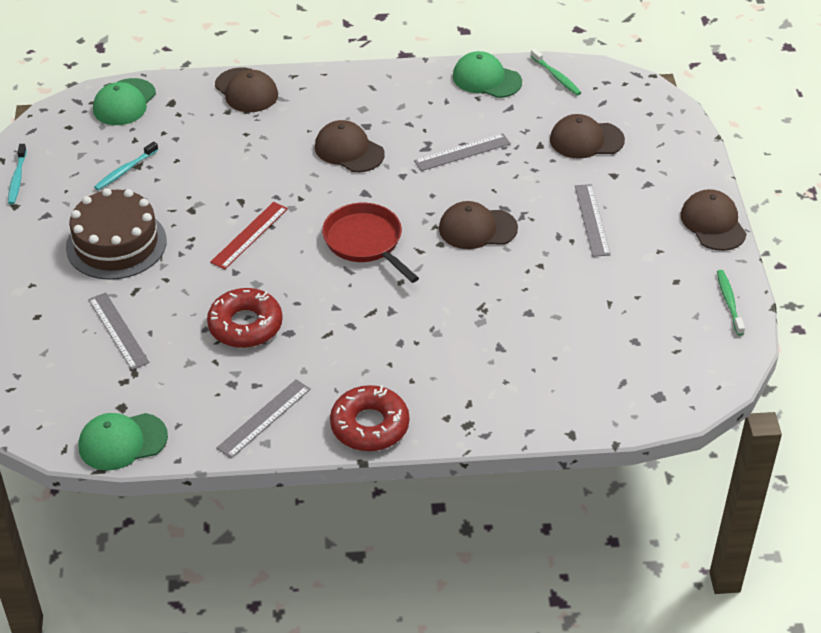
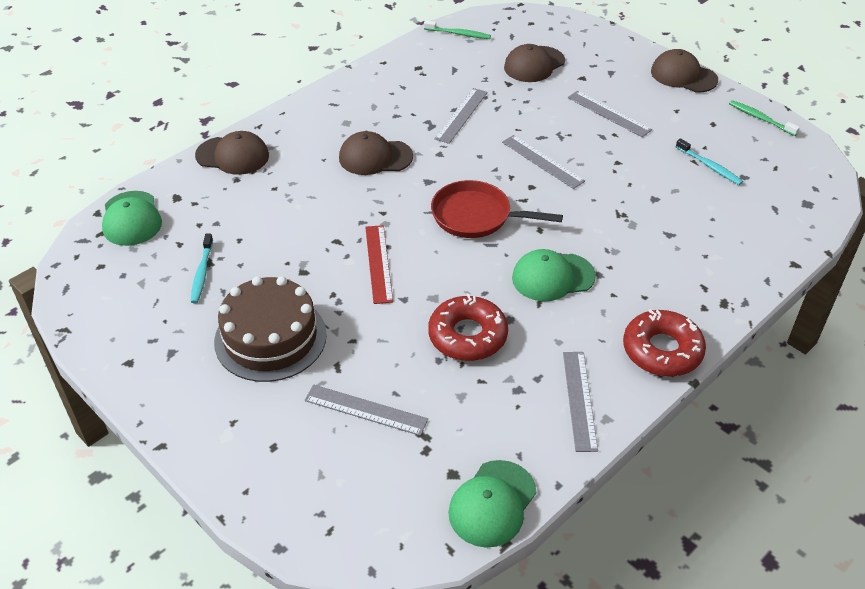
camera: 40 degrees left, 0 degrees up
turquoise toothbrush [8,144,27,205] -> turquoise toothbrush moved to [676,138,743,185]
brown cap [439,201,518,249] -> grey ruler [502,135,585,189]
green cap [453,51,522,98] -> green cap moved to [512,249,596,301]

